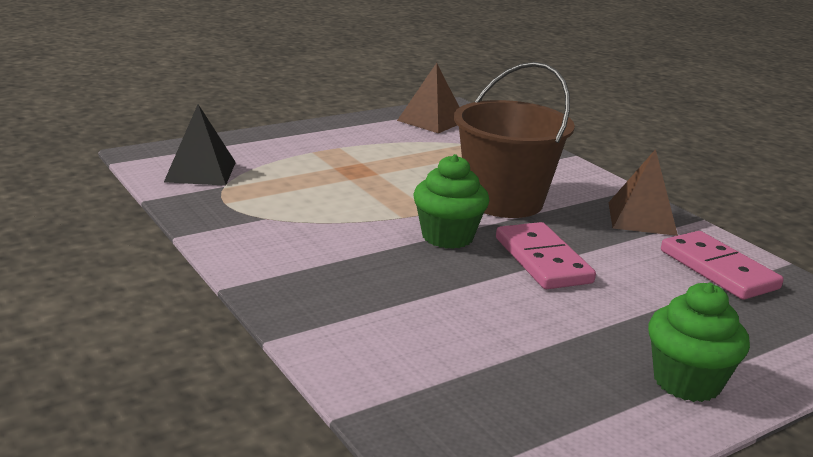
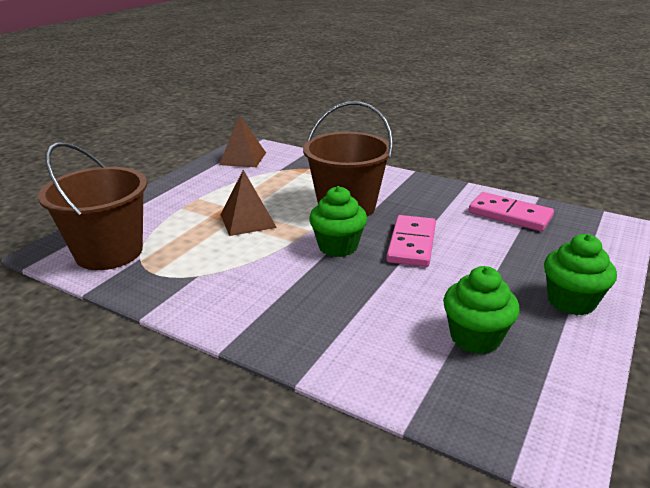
camera: 25 degrees left, 5 degrees up
black pyramid [164,104,236,186] -> brown bucket [38,142,147,270]
pink domino [496,222,596,289] -> pink domino turned 60 degrees clockwise [386,215,436,267]
brown pyramid [608,149,678,236] -> brown pyramid moved to [220,170,277,236]
none -> green cupcake [443,266,520,354]

